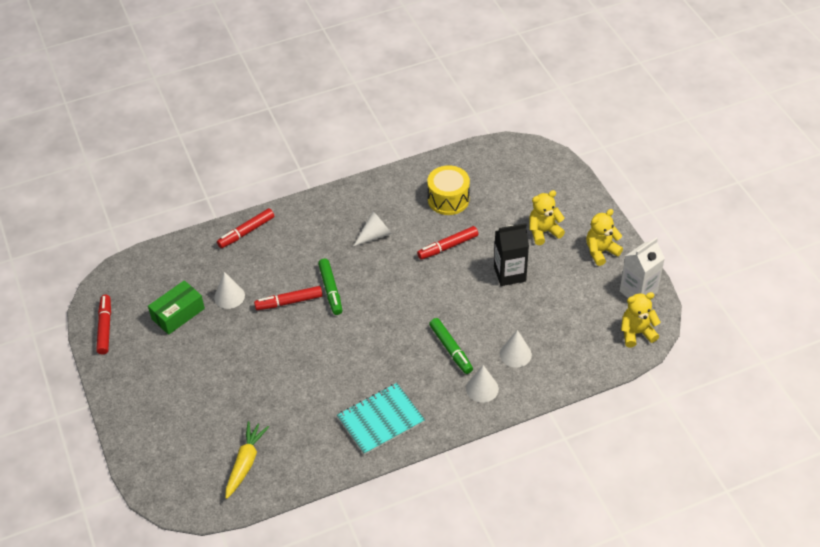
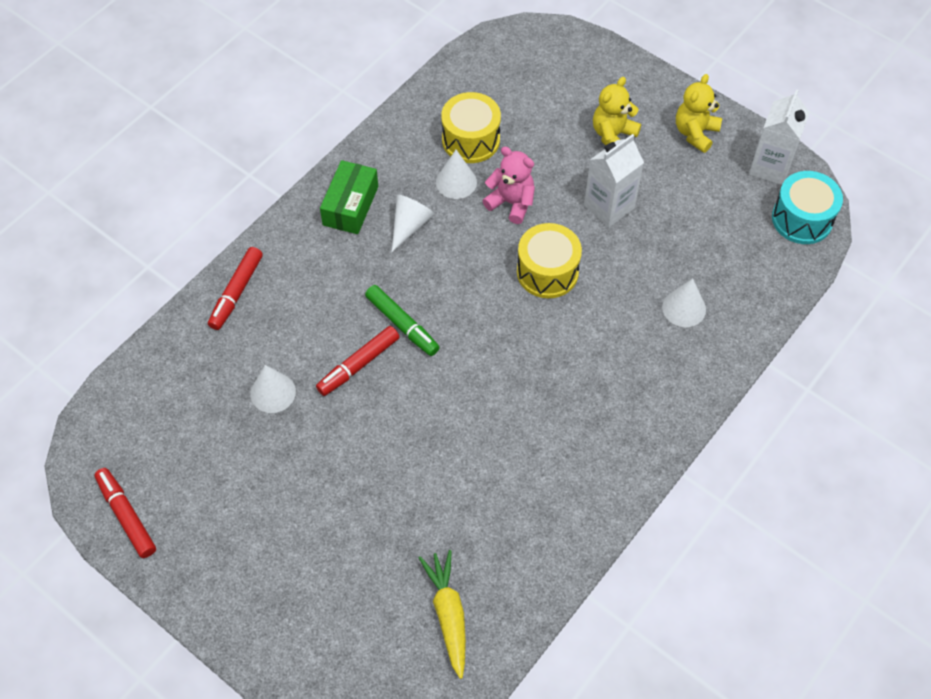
camera: 30 degrees left, 10 degrees up
green box [148,280,205,335] -> green box moved to [320,160,378,234]
turquoise notebook [337,383,425,455] -> none
red marker [417,226,478,260] -> pink teddy bear [483,147,535,224]
green marker [429,318,473,374] -> none
white cone [466,365,499,403] -> white cone moved to [436,150,477,199]
black carton [494,223,529,286] -> white carton [584,134,644,227]
yellow teddy bear [621,292,661,347] -> turquoise drum [772,171,843,244]
none -> yellow drum [517,223,582,298]

